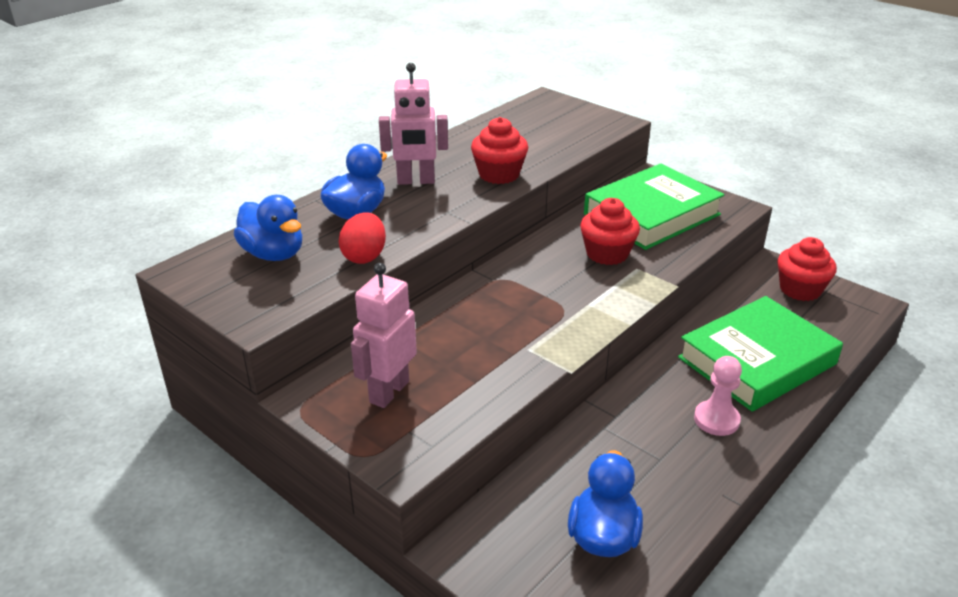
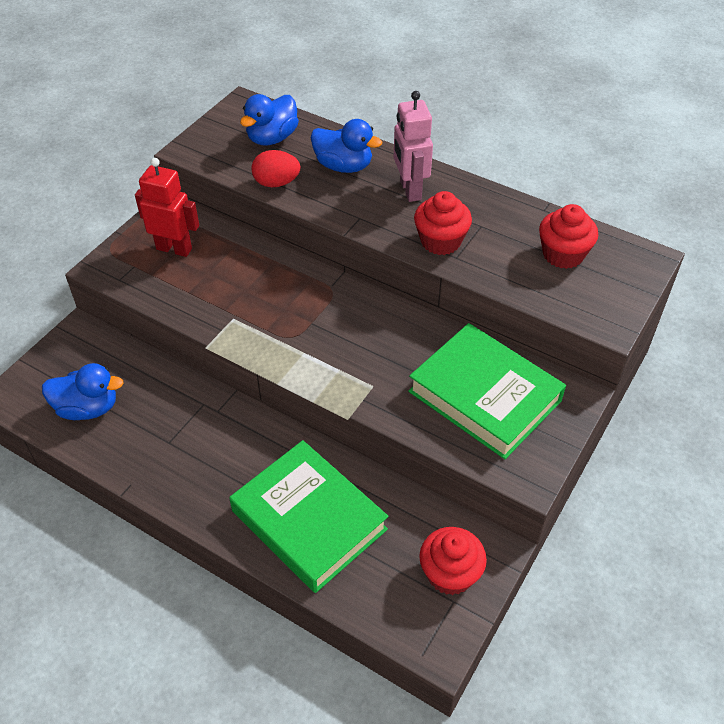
camera: 80 degrees right, 15 degrees up
pink robot [351,263,417,408] -> red robot [135,158,199,257]
red cupcake [580,198,640,265] -> red cupcake moved to [539,204,598,269]
pink pawn [694,356,742,436] -> none

